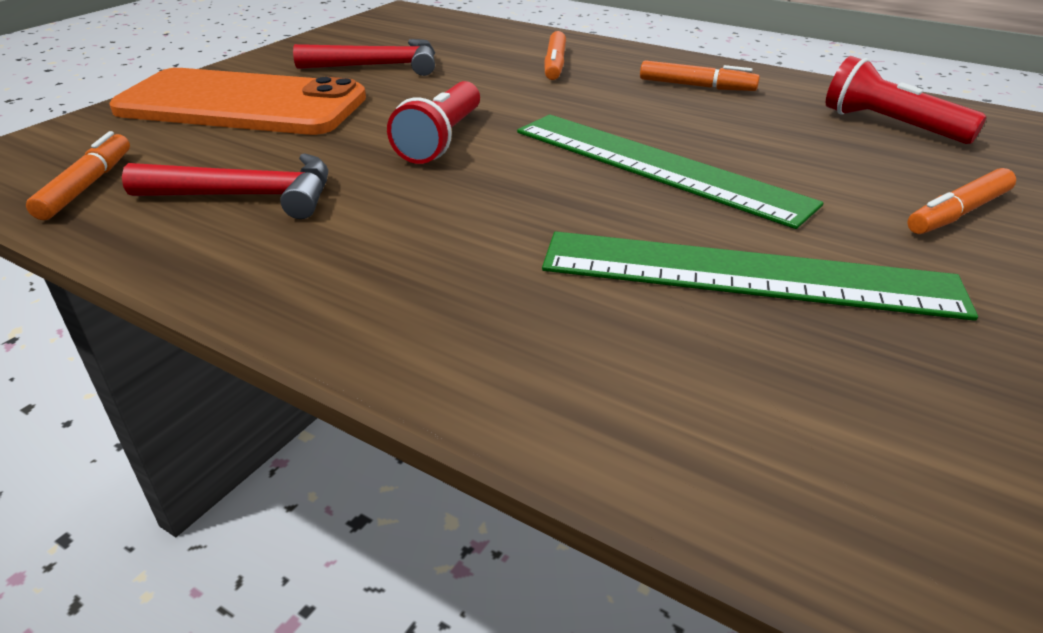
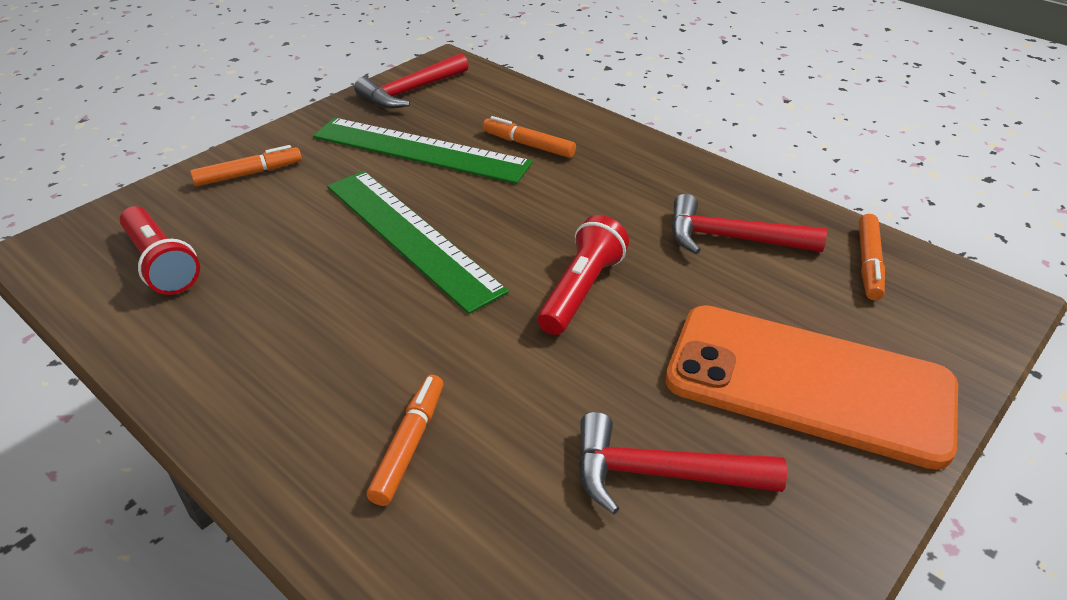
camera: 170 degrees left, 5 degrees up
orange marker [640,60,760,91] -> orange marker moved to [483,116,576,158]
none -> red hammer [354,53,469,109]

